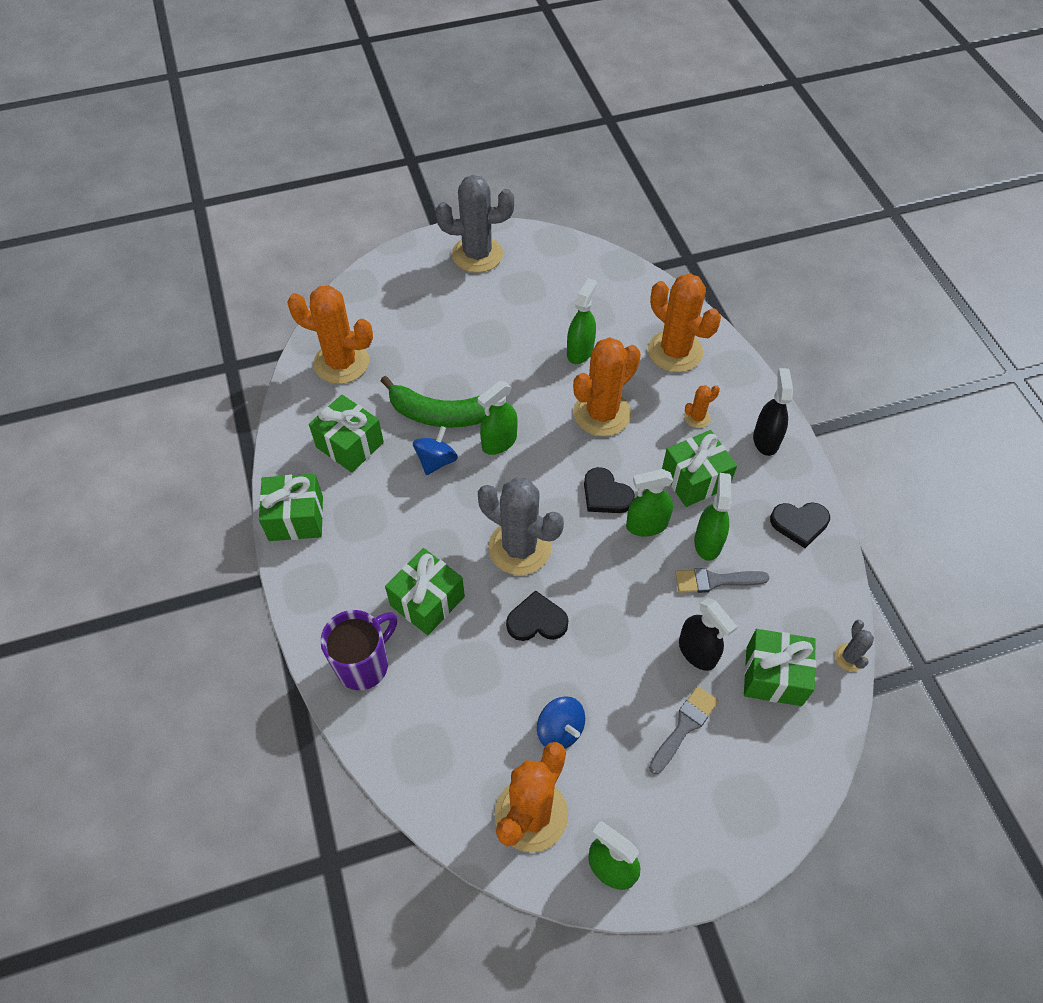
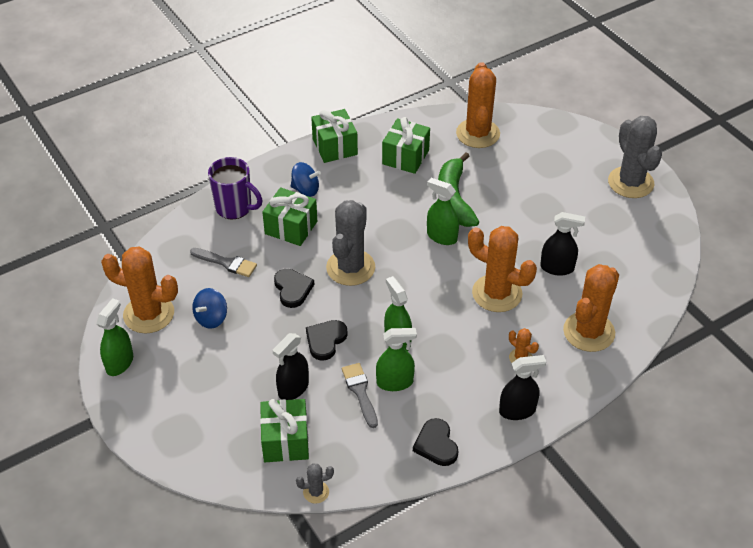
camera: 75 degrees right, 10 degrees down
blue spinning top [413,426,458,475] -> blue spinning top moved to [291,162,321,197]
green spray bottle [567,278,597,364] -> black spray bottle [540,212,585,276]
black heart [584,467,635,513] -> black heart moved to [306,320,348,361]
grey brush [649,686,718,774] -> grey brush moved to [190,248,257,277]
green gift [662,430,737,507] -> none

